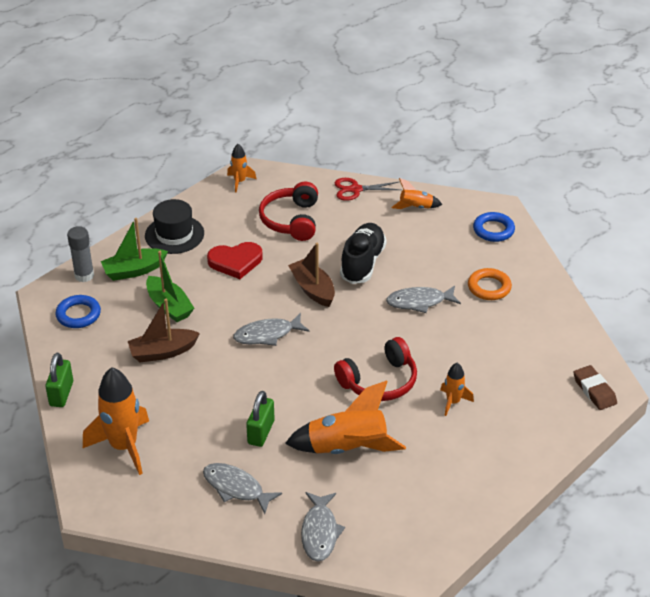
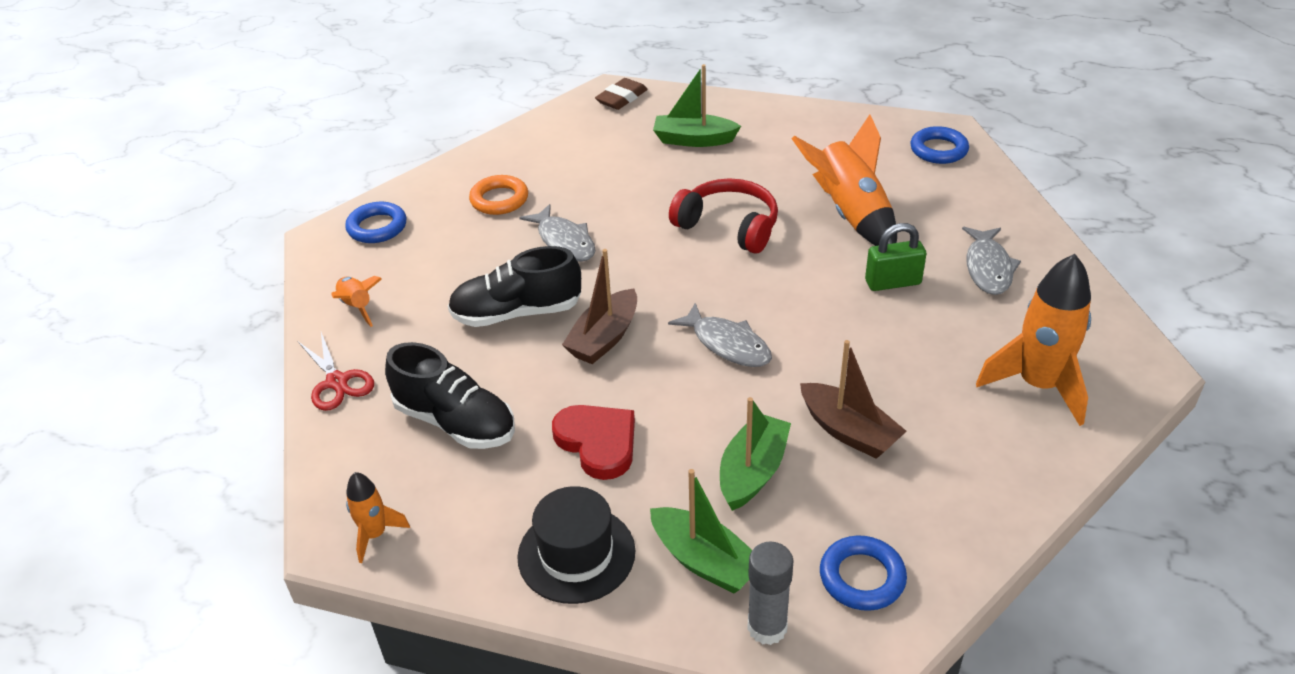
camera: 115 degrees left, 0 degrees up
green padlock [45,353,73,407] -> none
red headphones [259,181,318,241] -> black shoe [385,342,515,449]
grey fish [301,492,345,561] -> none
orange rocket [440,363,474,416] -> none
none -> green boat [653,64,741,147]
none -> blue ring [910,126,969,164]

